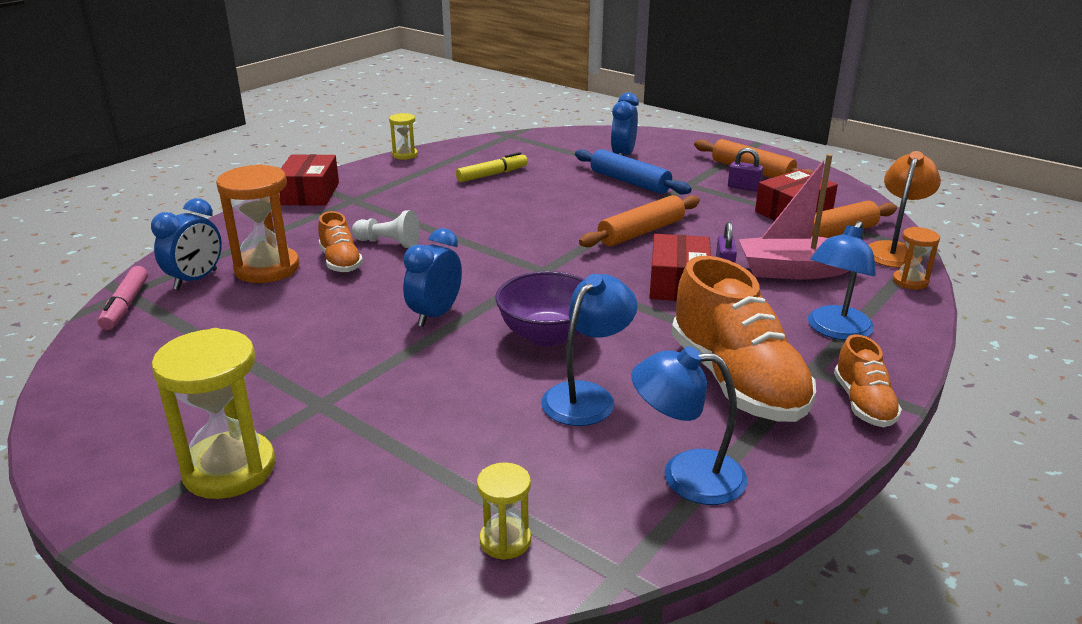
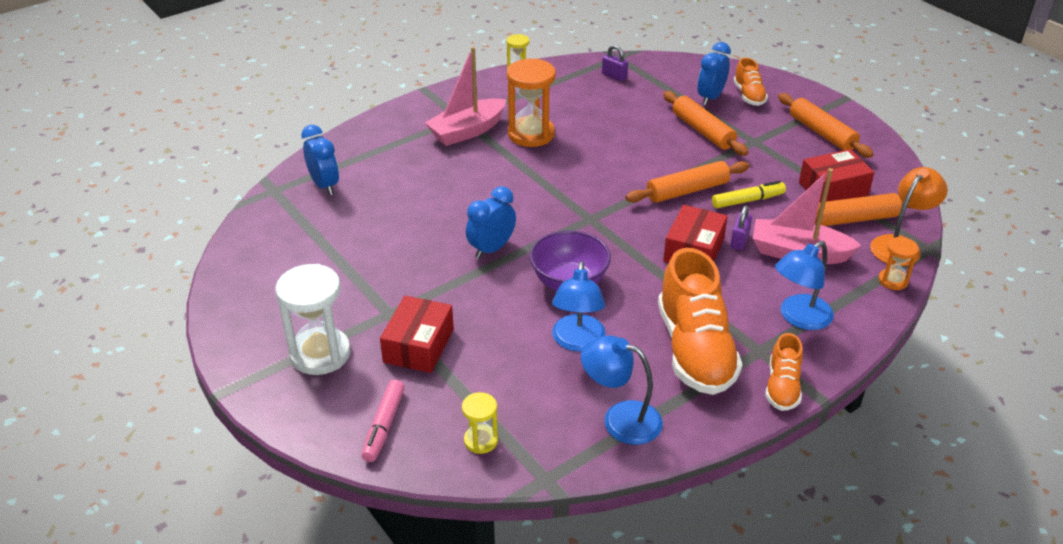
camera: 15 degrees right, 10 degrees up
pink marker [98,266,148,330] -> pink marker moved to [361,380,405,462]
blue clock [151,198,222,290] -> blue clock turned 75 degrees counterclockwise [301,125,339,195]
yellow hourglass [152,328,275,499] -> white hourglass [275,264,351,375]
orange hourglass [216,164,299,283] -> orange hourglass moved to [507,58,556,147]
red box [279,154,339,206] -> red box moved to [380,296,454,373]
orange shoe [318,211,363,273] -> orange shoe moved to [734,58,768,106]
white pawn [352,210,420,248] -> none
yellow marker [456,152,528,182] -> yellow marker moved to [712,181,786,208]
blue lamp [541,274,637,426] -> blue lamp turned 135 degrees clockwise [552,261,606,351]
blue rolling pin [575,149,692,195] -> orange rolling pin [663,91,748,156]
purple padlock [728,148,763,192] -> purple padlock moved to [602,45,628,81]
none -> pink boat [424,47,507,146]

